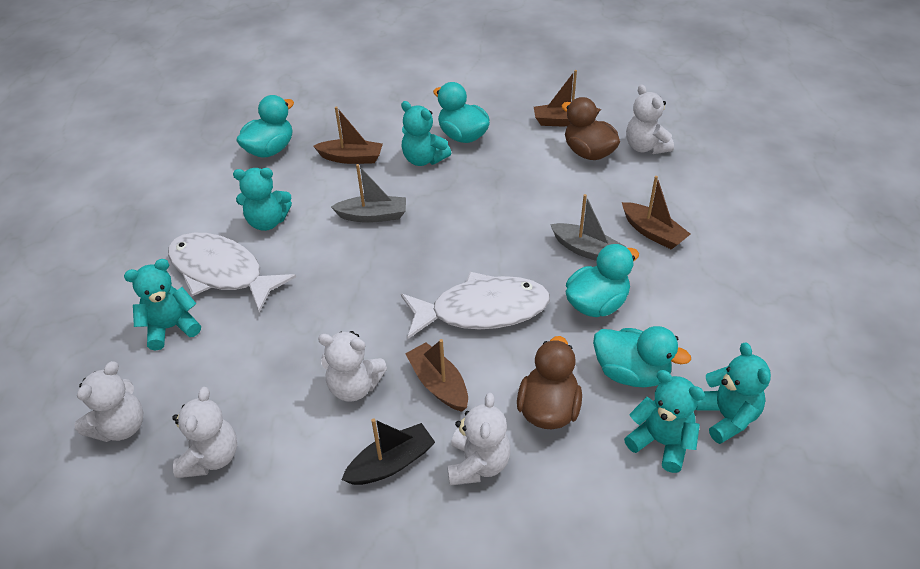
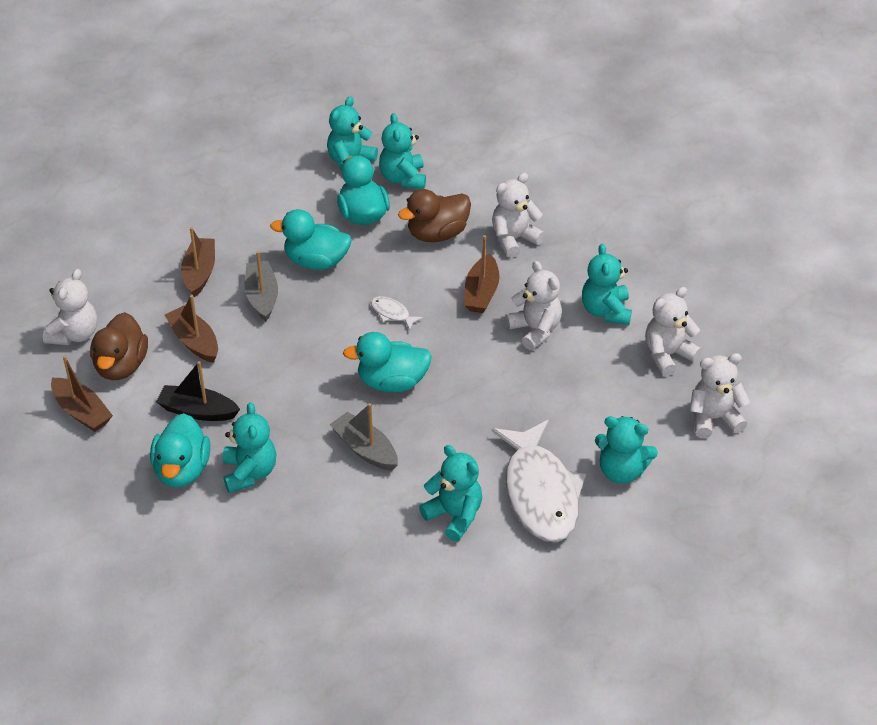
camera: 135 degrees left, 0 degrees up
turquoise duck [236,95,294,158] -> turquoise duck moved to [343,332,432,392]
brown boat [313,106,383,164] -> brown boat moved to [165,295,218,363]
black boat [341,418,435,485] -> black boat moved to [156,361,240,421]
white fish [401,272,550,339] -> white fish [371,296,423,331], size x0.40
none -> turquoise teddy bear [582,244,632,325]

